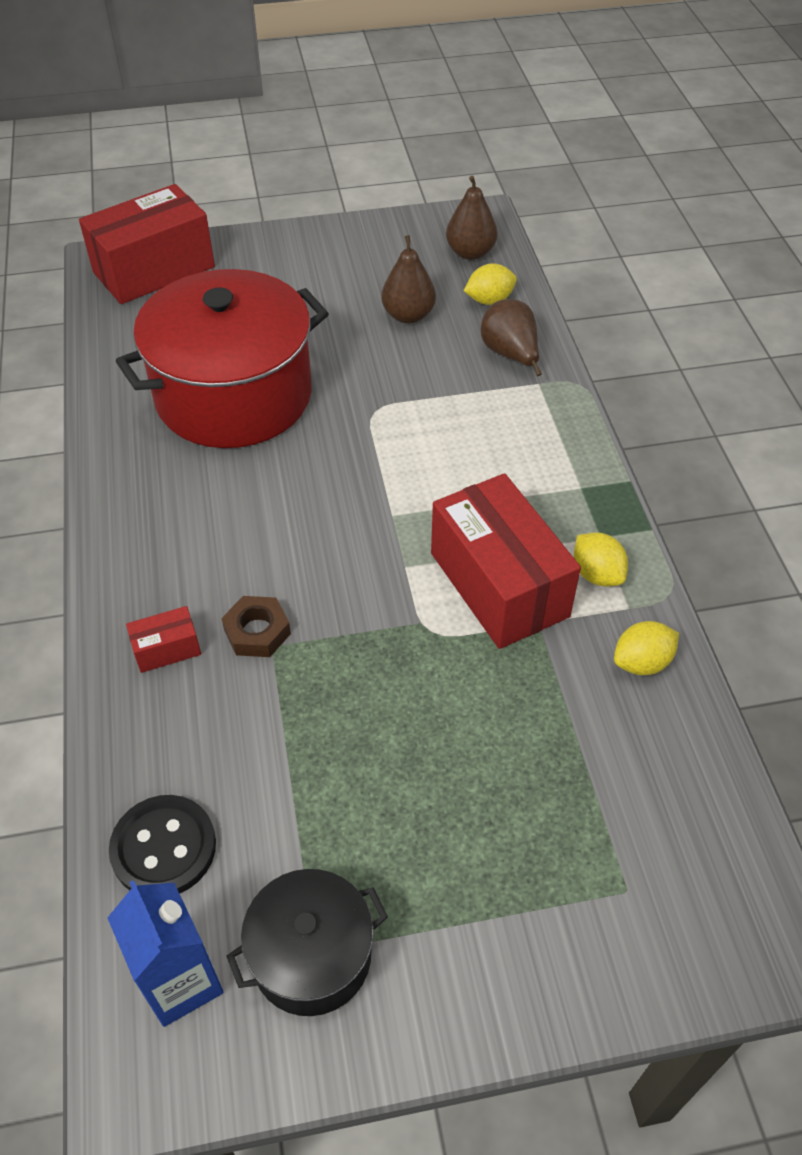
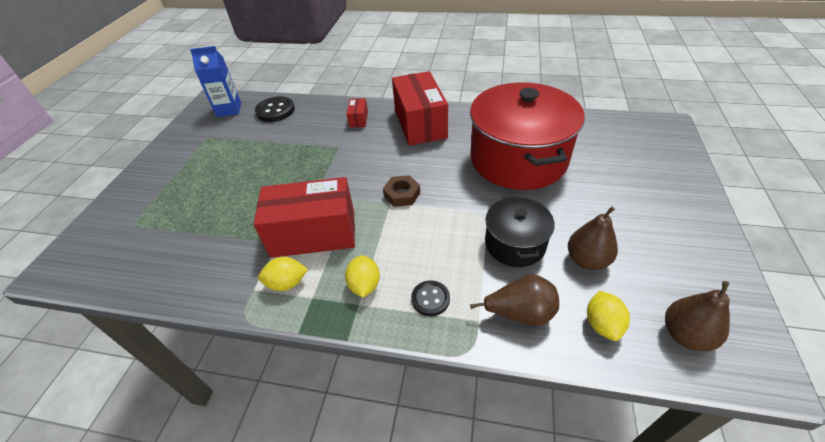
camera: 115 degrees right, 5 degrees down
red box [79,184,215,304] -> red box moved to [392,71,448,146]
brown nut [221,596,291,657] -> brown nut moved to [383,175,420,207]
black pot [227,869,388,1016] -> black pot moved to [485,196,555,267]
yellow lemon [614,621,679,675] -> yellow lemon moved to [345,256,380,298]
none -> black button [411,280,450,316]

